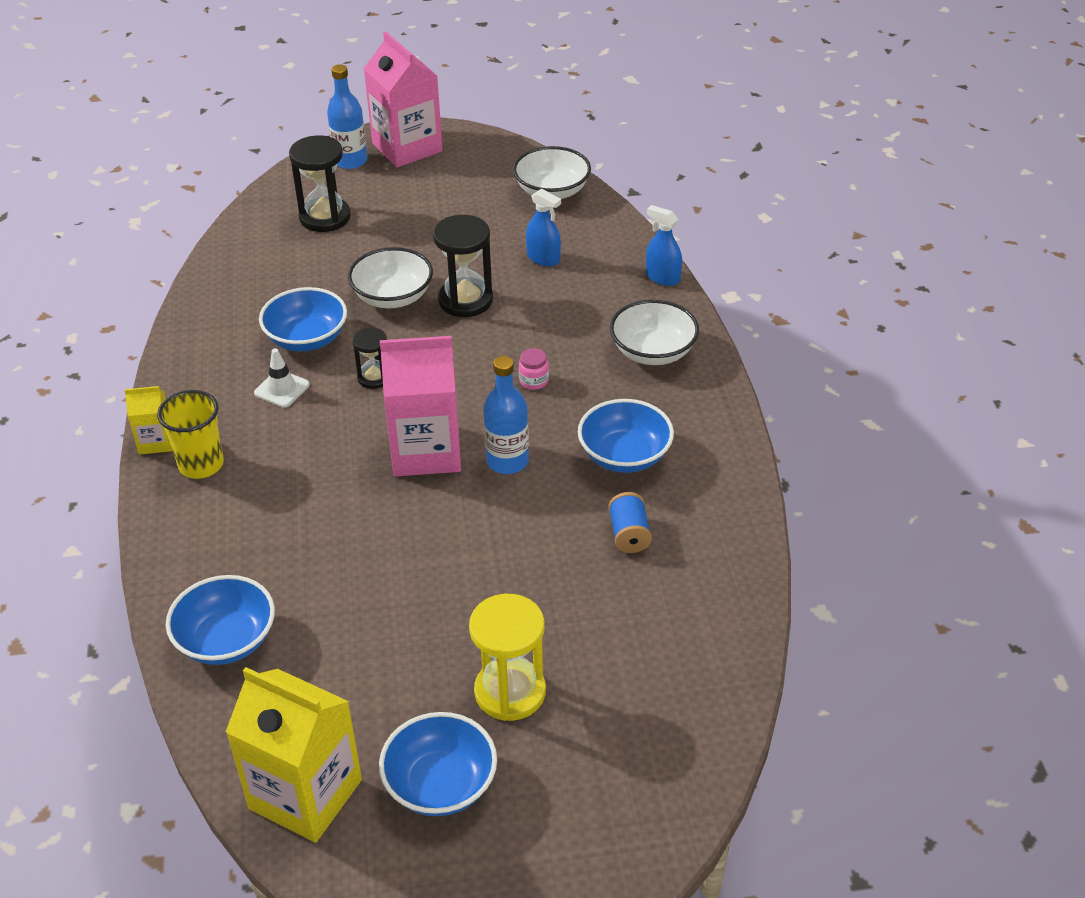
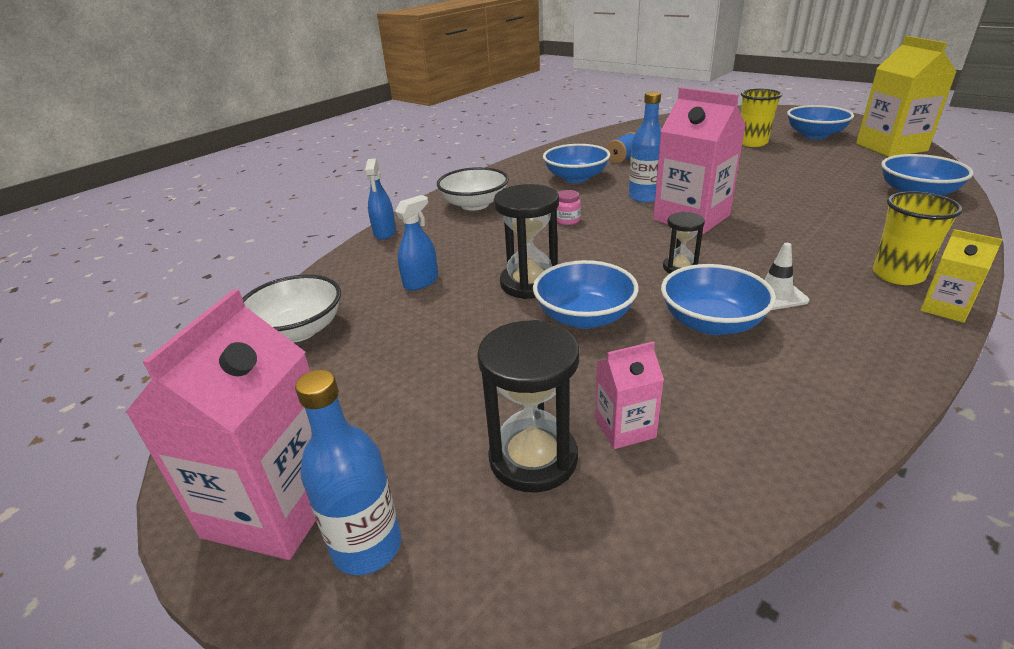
camera: 130 degrees left, 10 degrees down
white bowl [348,247,433,308] -> blue bowl [533,260,639,329]
yellow hourglass [469,594,546,721] -> yellow cup [741,88,782,147]
blue spray bottle [526,188,561,266] -> blue spray bottle turned 45 degrees clockwise [395,195,438,290]
none -> pink carton [595,341,664,449]

